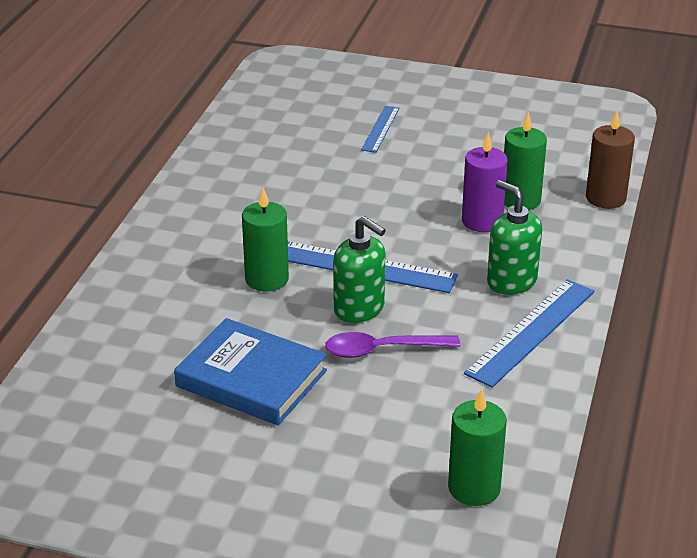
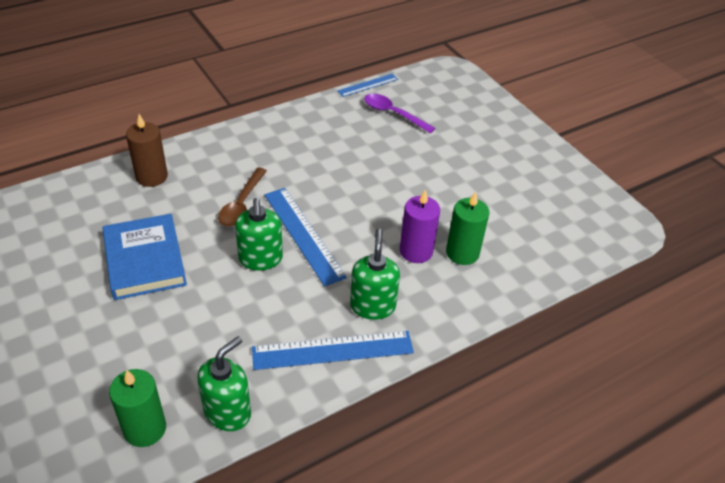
camera: 40 degrees right, 10 degrees up
green candle [242,188,289,291] -> brown spoon [218,168,267,227]
purple spoon [325,332,460,358] -> purple spoon moved to [364,94,435,133]
blue ruler [361,106,400,153] -> blue ruler moved to [337,74,398,97]
brown candle [586,111,635,209] -> brown candle moved to [126,114,168,187]
none -> green soap dispenser [197,336,251,431]

